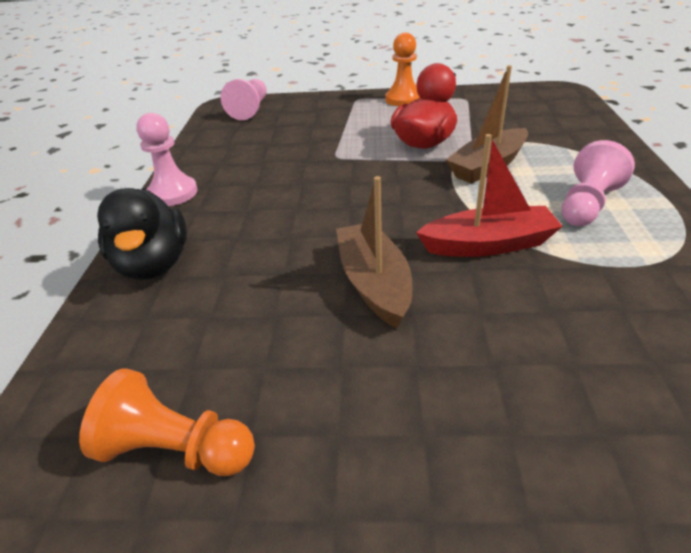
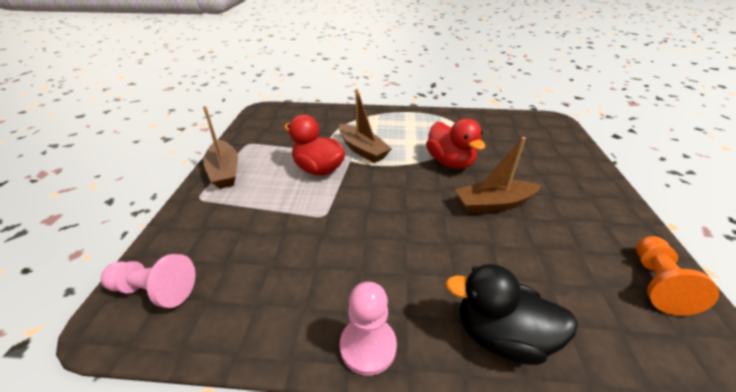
camera: 90 degrees left, 0 degrees up
black duck [97,188,187,280] -> black duck turned 150 degrees counterclockwise [445,264,578,365]
orange pawn [385,33,420,106] -> brown boat [203,106,238,189]
red boat [416,134,563,257] -> red duck [426,118,485,169]
pink pawn [562,140,635,226] -> none

